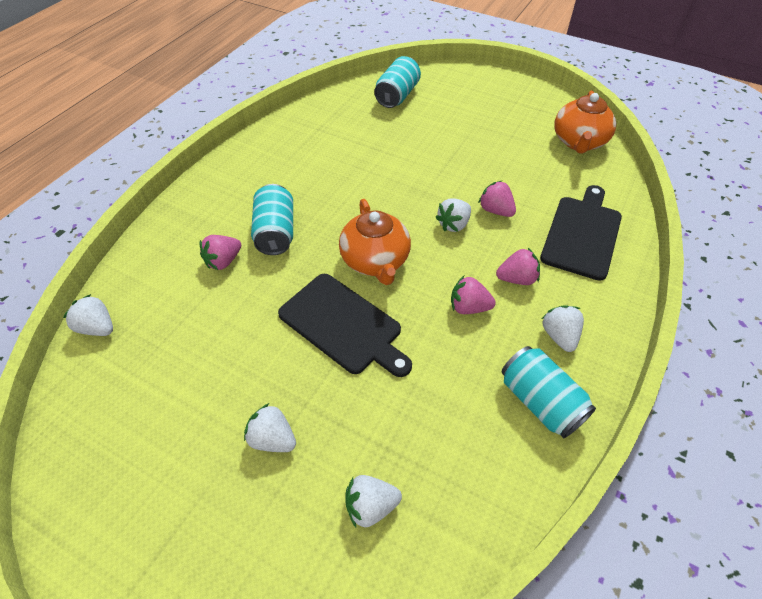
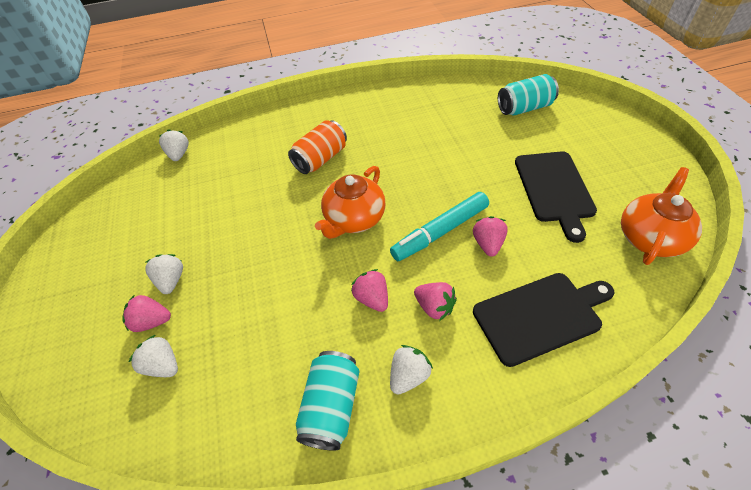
camera: 50 degrees right, 0 degrees up
pink strawberry [200,235,241,270] -> pink strawberry moved to [122,294,171,332]
turquoise can [251,184,293,255] -> orange can [288,120,347,174]
black cutting board [278,274,412,377] -> black cutting board moved to [515,151,597,243]
white strawberry [435,198,471,232] -> turquoise marker [390,192,489,261]
orange teapot [554,90,616,154] -> orange teapot turned 150 degrees clockwise [621,167,702,265]

